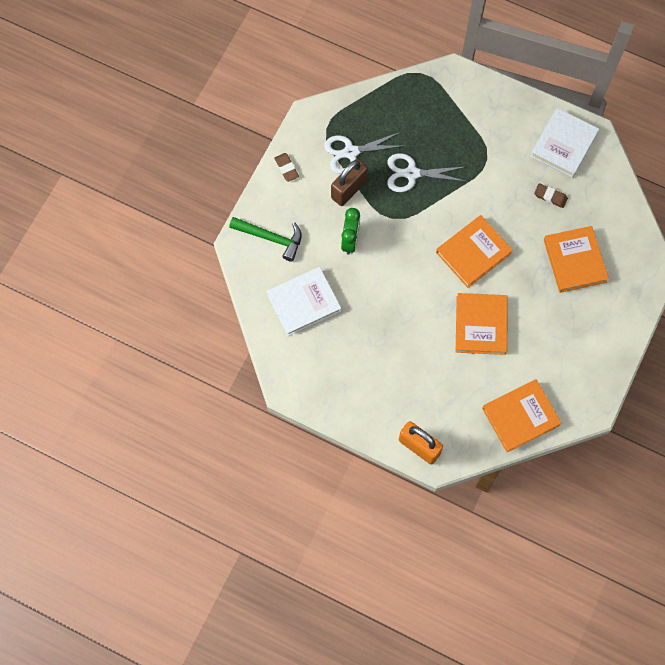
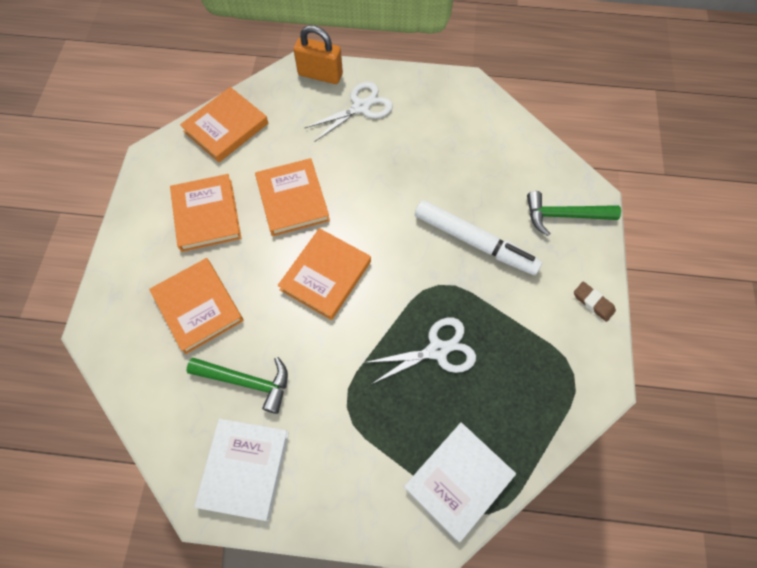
camera: 160 degrees right, 5 degrees down
white book [266,267,341,336] -> white book moved to [404,422,516,542]
white scissors [324,132,402,174] -> white scissors moved to [305,82,393,142]
brown padlock [331,159,368,206] -> none
green clock [341,208,360,255] -> white marker [415,200,542,275]
brown eraser [534,183,568,208] -> green hammer [186,357,288,414]
none -> orange book [170,174,241,252]

